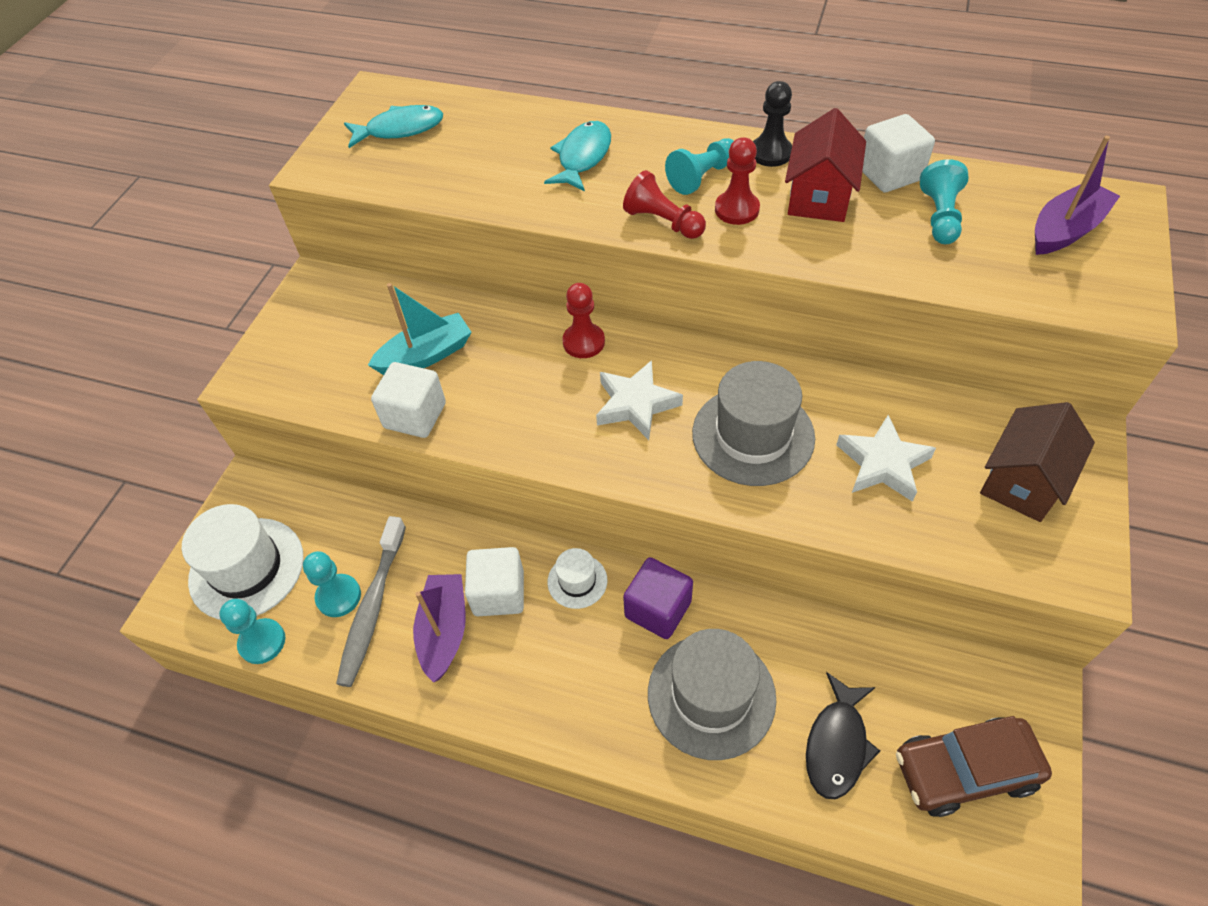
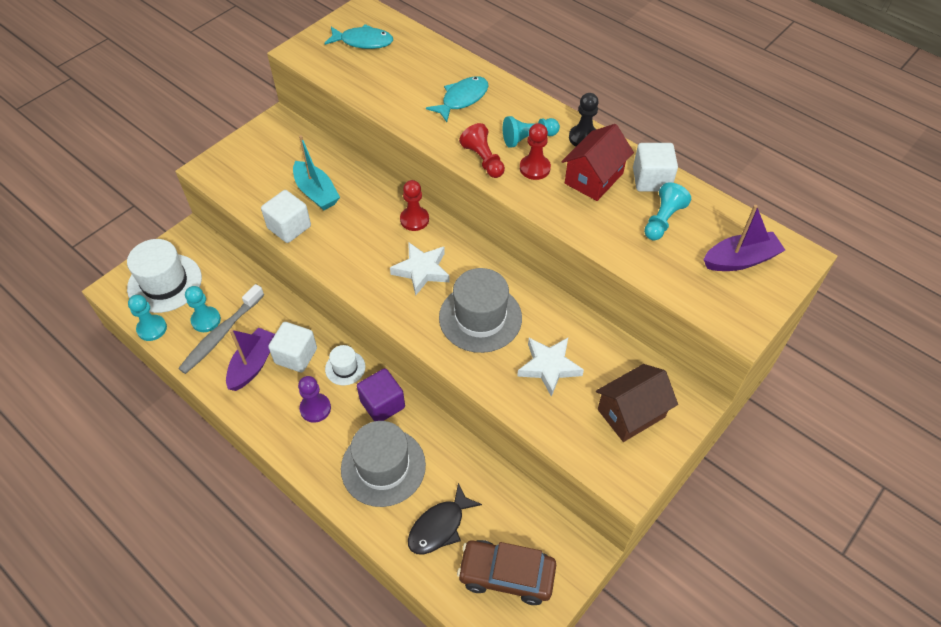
camera: 20 degrees right, 0 degrees up
turquoise boat [368,283,472,375] -> turquoise boat turned 60 degrees clockwise [293,135,340,210]
none -> purple pawn [298,376,331,423]

